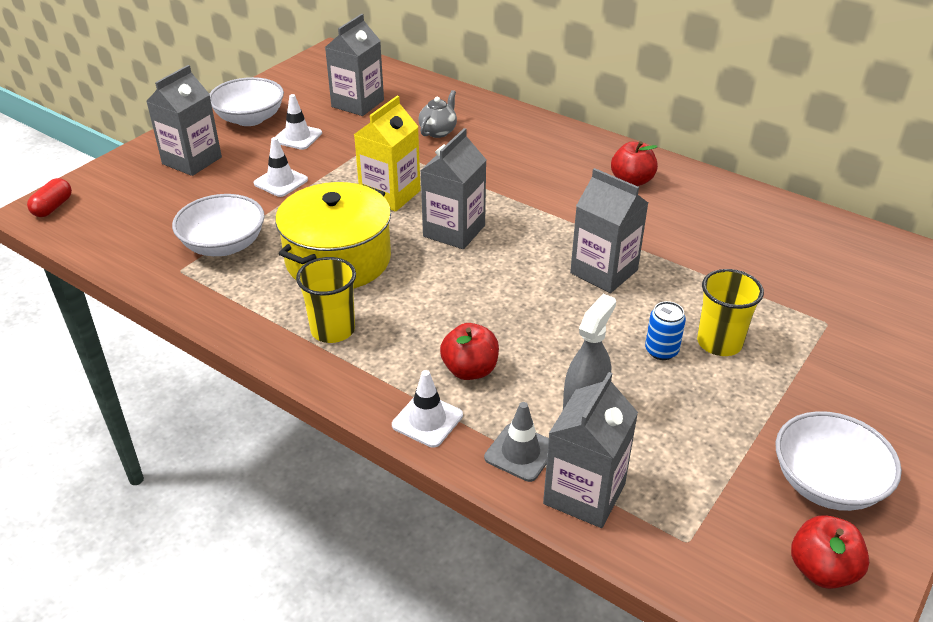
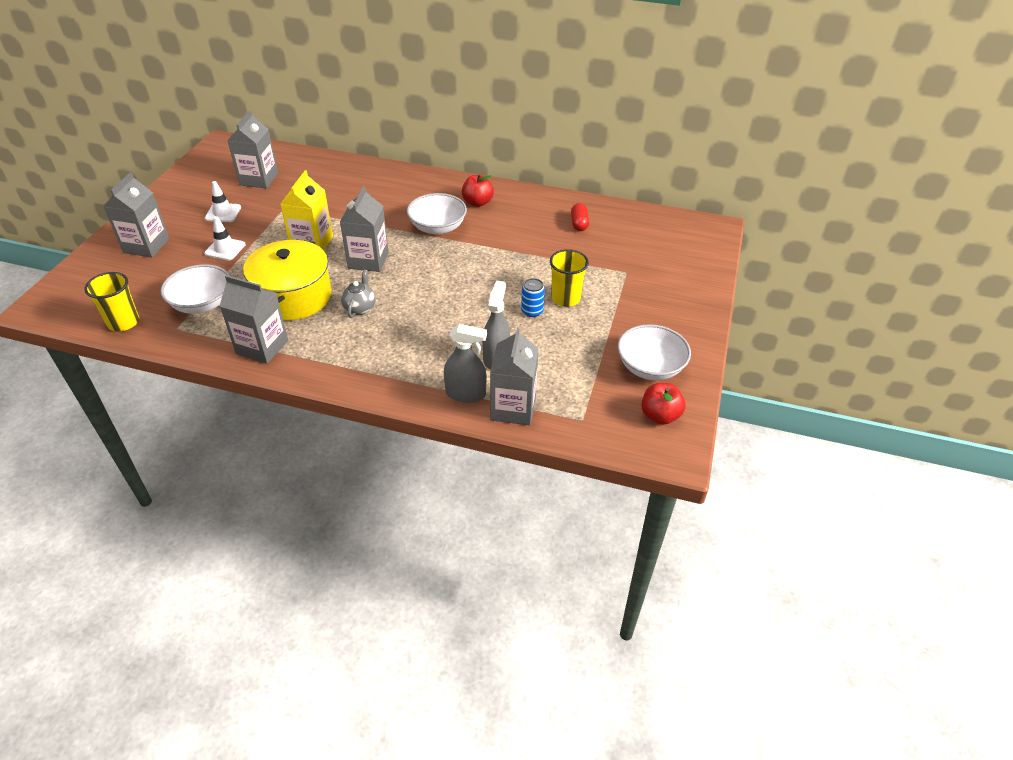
camera: 20 degrees left, 5 degrees up
red capsule [27,178,72,217] -> red capsule moved to [571,203,589,231]
white bowl [210,77,284,126] -> white bowl moved to [407,193,467,235]
yellow cup [296,257,356,343] -> yellow cup moved to [84,272,139,331]
white traffic cone [392,370,463,448] -> none
grey teapot [419,90,457,138] -> grey teapot moved to [341,270,375,318]
red apple [440,323,499,380] -> none
grey traffic cone [484,402,549,482] -> grey spray bottle [444,324,487,403]
grey carton [570,168,648,293] -> grey carton moved to [220,275,288,364]

